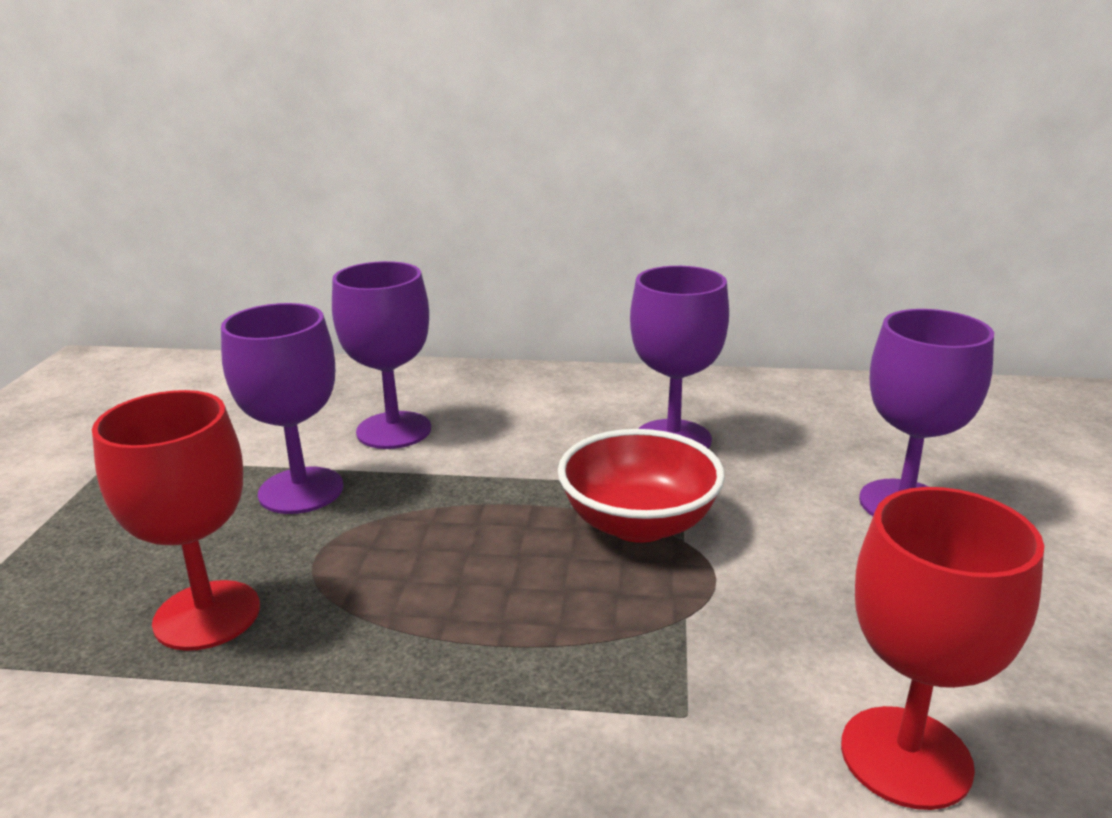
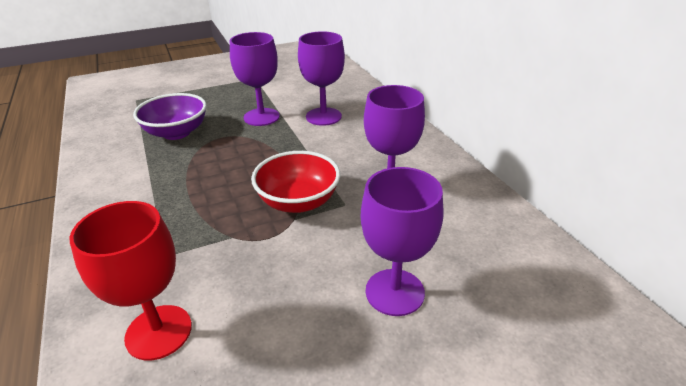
camera: 60 degrees right, 10 degrees up
red goblet [92,390,260,651] -> purple bowl [133,93,207,140]

